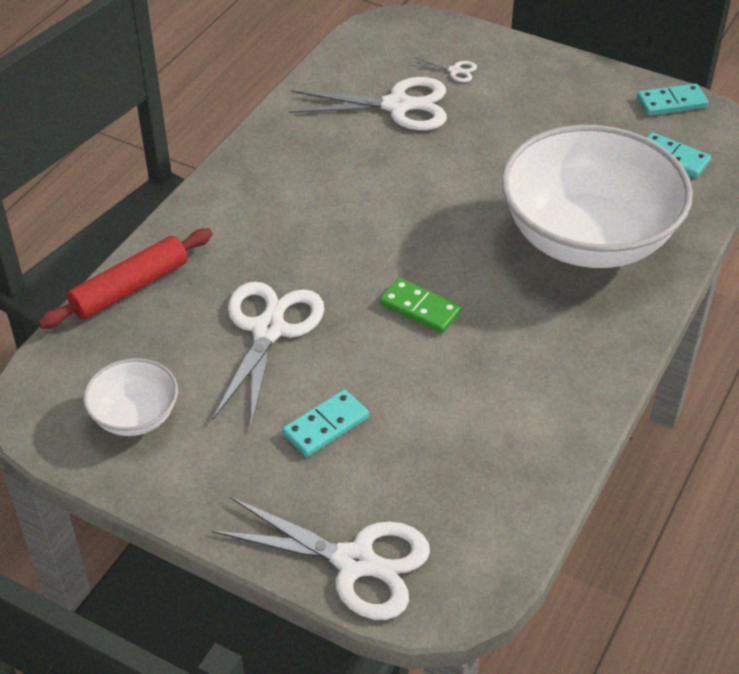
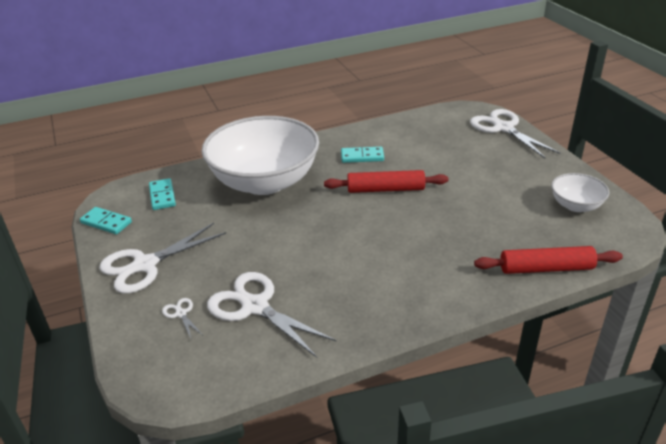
camera: 140 degrees left, 10 degrees down
white scissors [212,282,324,427] -> white scissors moved to [99,223,226,293]
turquoise domino [282,389,369,457] -> turquoise domino moved to [341,147,384,163]
green domino [380,278,462,333] -> red rolling pin [324,170,449,193]

